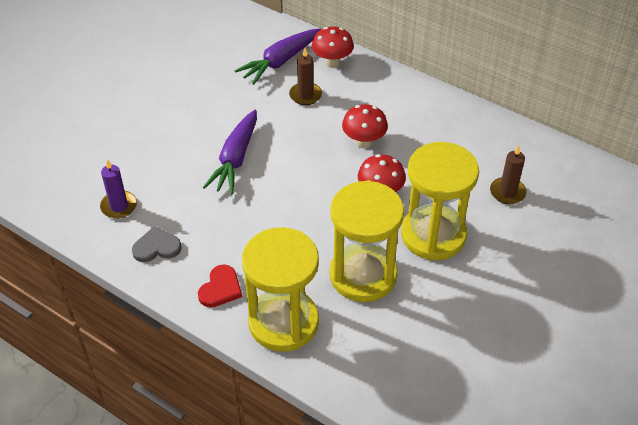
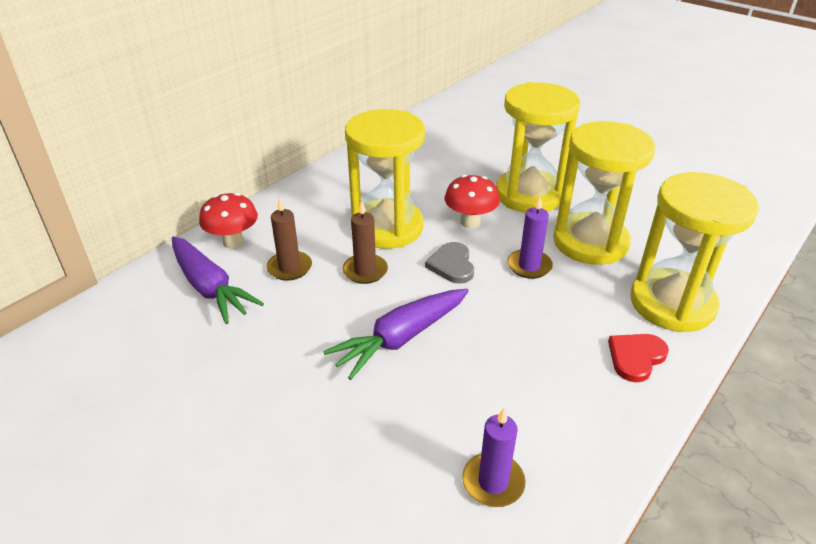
camera: 85 degrees left, 10 degrees down
grey heart [132,226,182,262] -> grey heart moved to [425,242,474,284]
red heart [198,264,242,307] -> red heart turned 75 degrees counterclockwise [608,334,669,382]
purple carrot [203,110,257,194] -> purple carrot turned 120 degrees clockwise [323,289,469,380]
red mushroom [342,104,388,148] -> yellow hourglass [345,109,425,249]
brown candle [490,145,527,204] -> brown candle moved to [342,200,388,284]
none -> purple candle [507,196,553,279]

